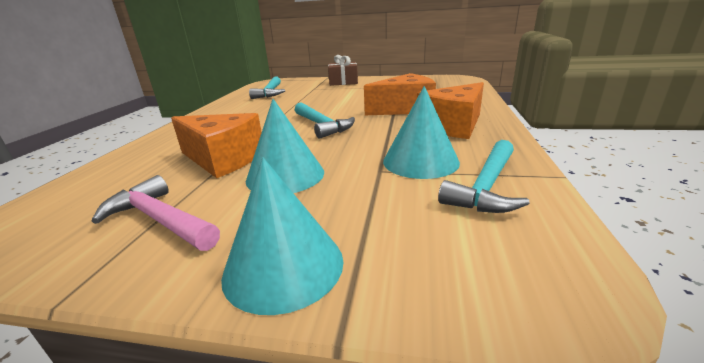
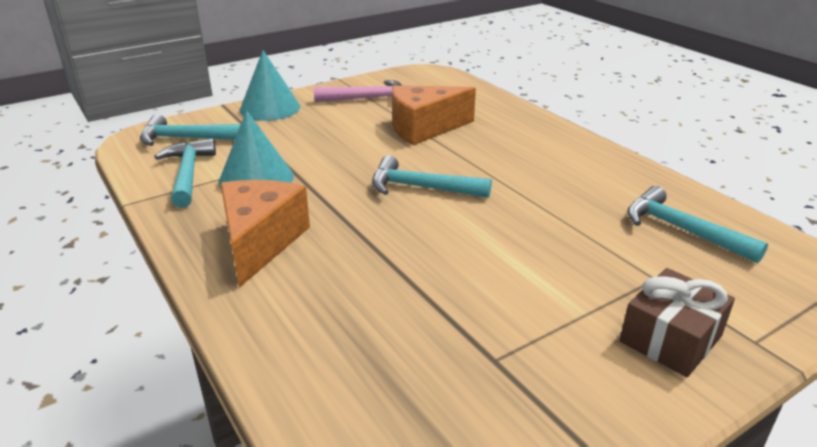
camera: 135 degrees right, 5 degrees up
turquoise cone [246,99,324,193] -> none
orange cheese [364,73,436,115] -> none
none -> turquoise hammer [140,114,241,146]

